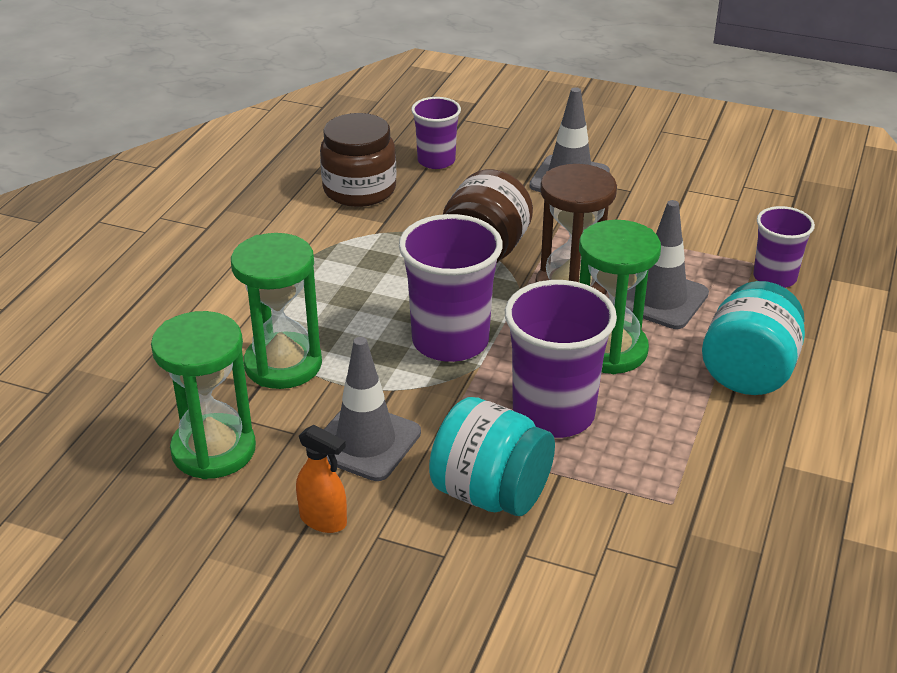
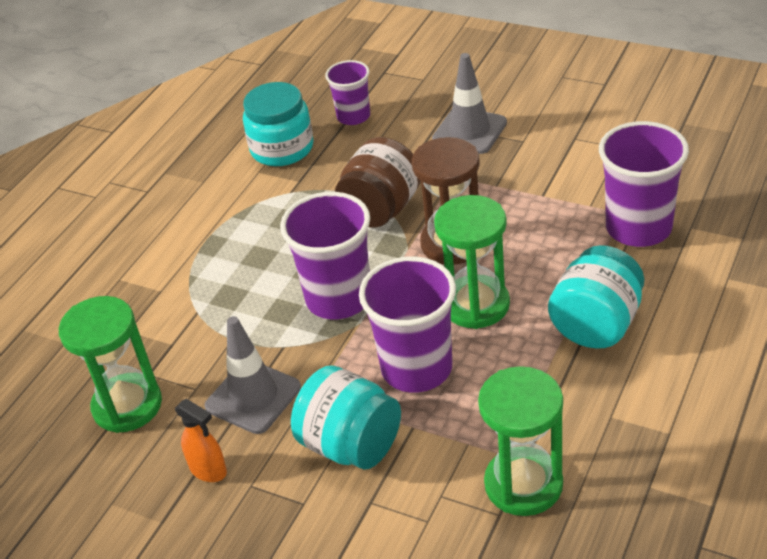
camera: 10 degrees right, 5 degrees up
green hourglass [231,233,322,389] -> green hourglass moved to [478,366,563,516]
brown jar [320,113,396,207] -> turquoise jar [243,82,314,166]
grey traffic cone [626,200,709,329] -> none
purple cup [753,206,815,288] -> purple cup [599,121,689,247], size x1.67

